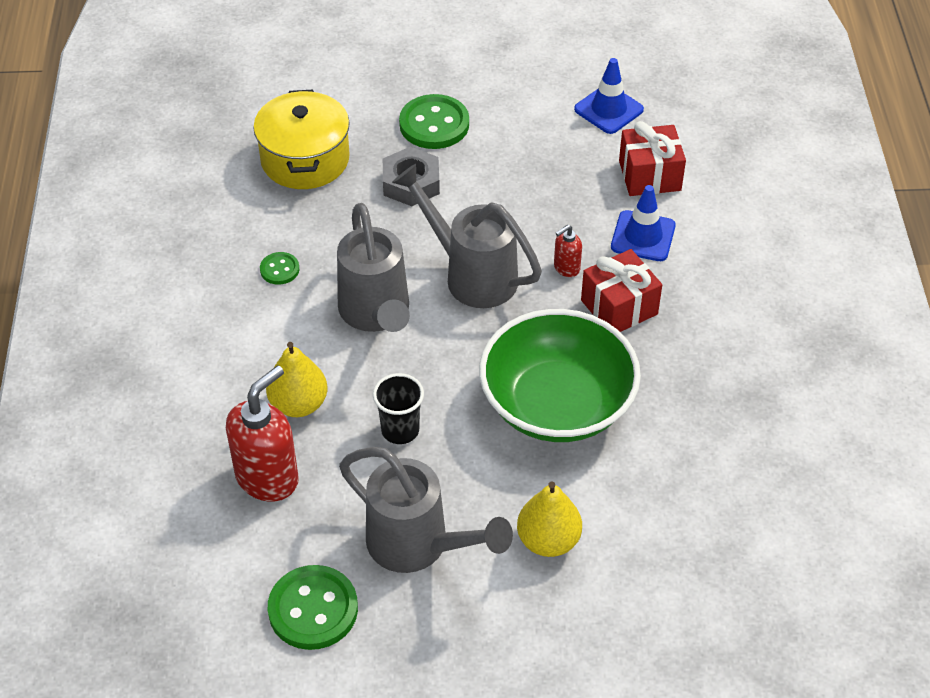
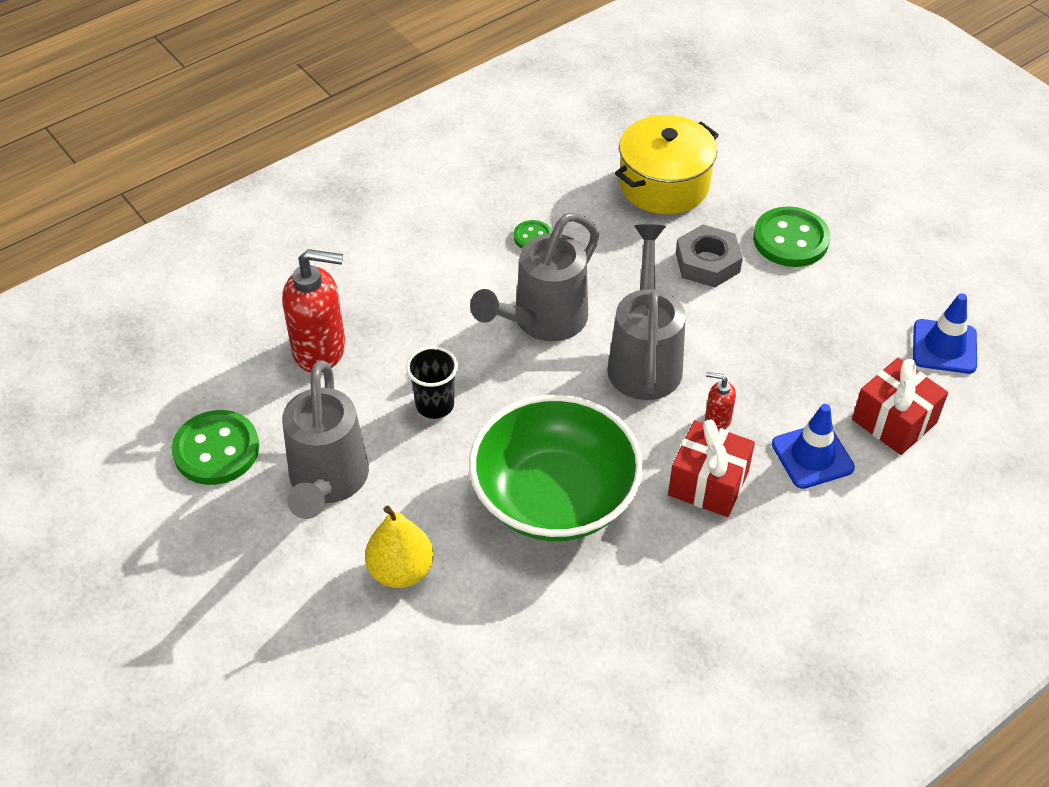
camera: 55 degrees right, 0 degrees up
yellow pear [266,342,327,417] -> none

